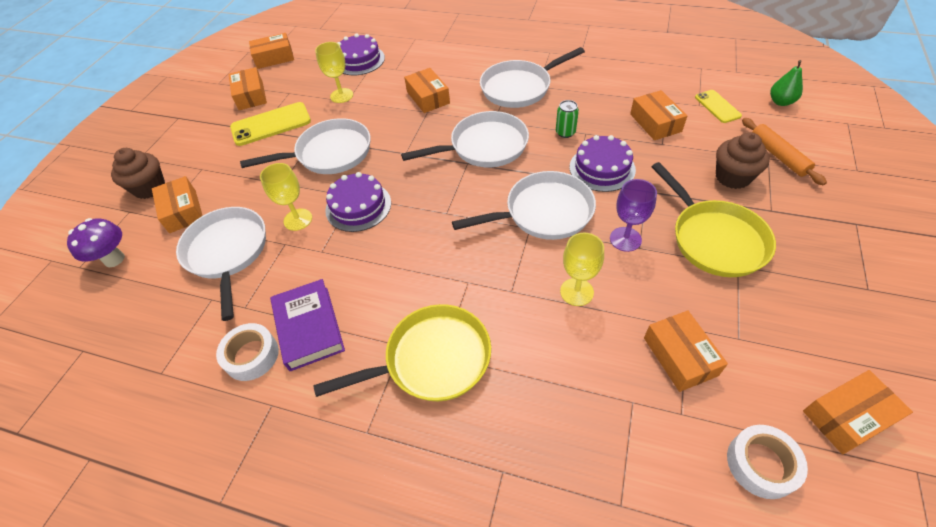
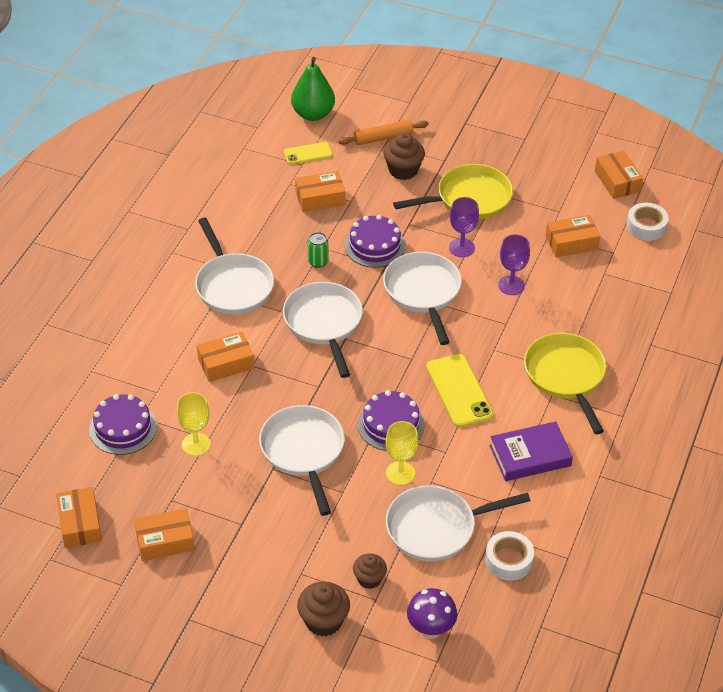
camera: 90 degrees left, 5 degrees down
orange box [152,176,203,233] -> brown cupcake [353,553,387,589]
white tape [216,323,279,381] -> white tape moved to [485,531,534,581]
yellow phone [230,102,311,146] -> yellow phone moved to [426,354,494,428]
yellow goblet [560,233,604,306] -> purple goblet [498,234,530,295]
green pear [770,60,803,106] -> green pear [291,57,335,121], size x1.67

